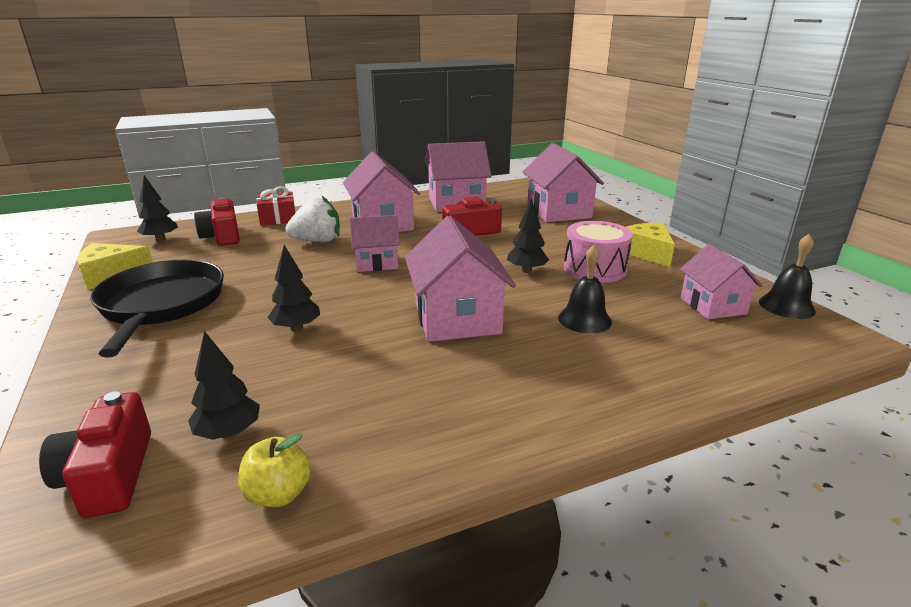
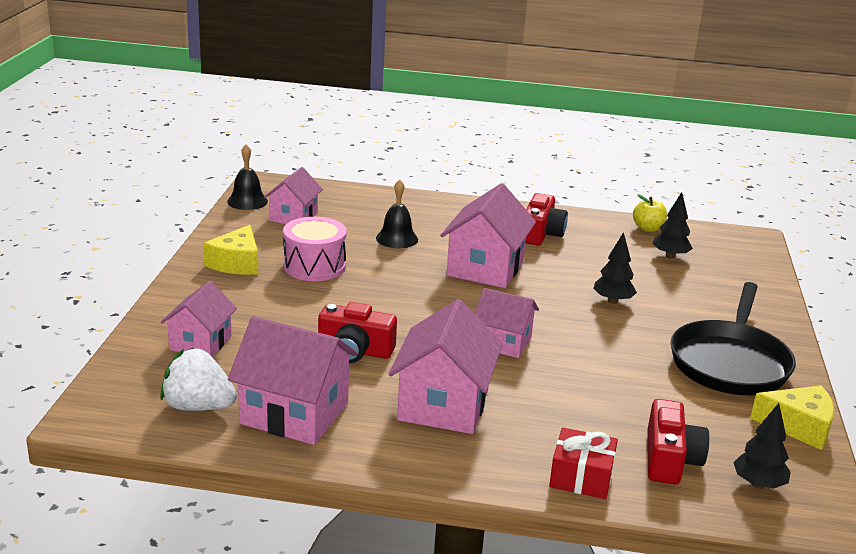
camera: 150 degrees left, 0 degrees up
red camera [39,391,151,518] -> red camera moved to [525,193,568,245]
white strawberry [285,196,340,242] -> white strawberry moved to [160,348,237,411]
black tree [507,199,549,273] -> none
pink house [523,143,604,222] -> pink house [161,281,237,357], size x0.63

